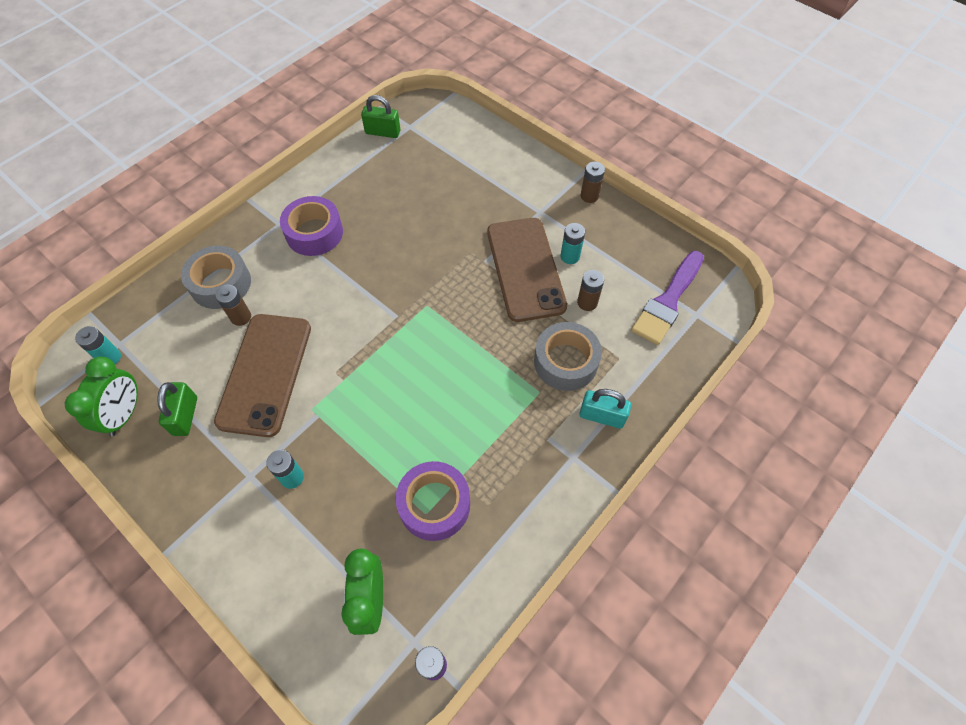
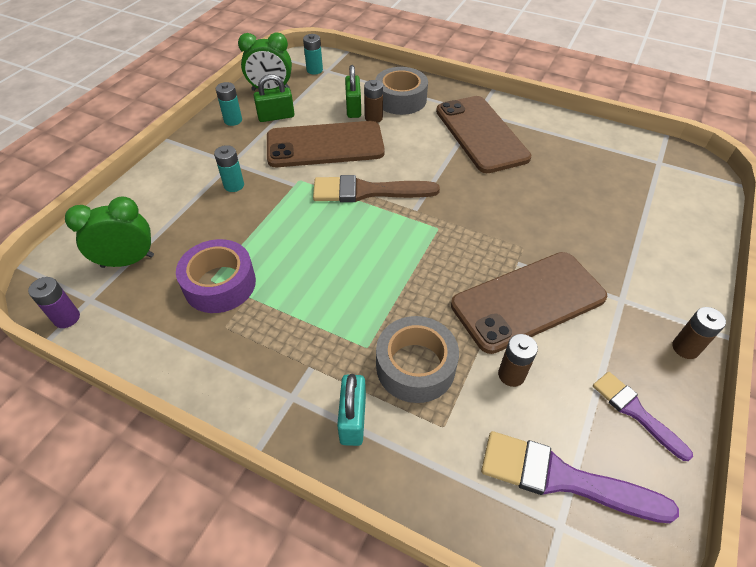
camera: 75 degrees right, 10 degrees down
purple tape [280,196,343,256] -> brown phone [436,96,531,173]
green padlock [361,95,400,138] -> green padlock moved to [345,65,361,118]
turquoise battery [560,223,585,264] -> turquoise battery moved to [216,82,242,126]
none -> brown brush [313,175,440,202]
none -> purple brush [593,372,693,461]

